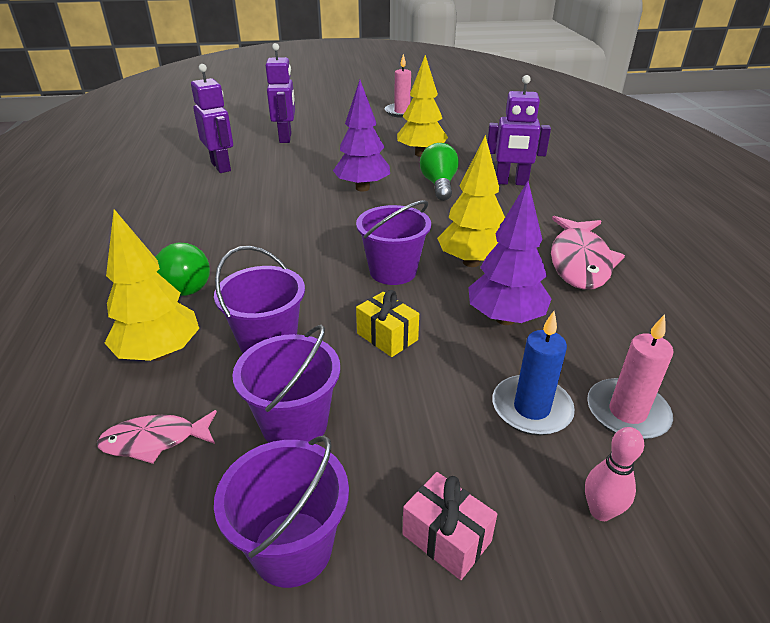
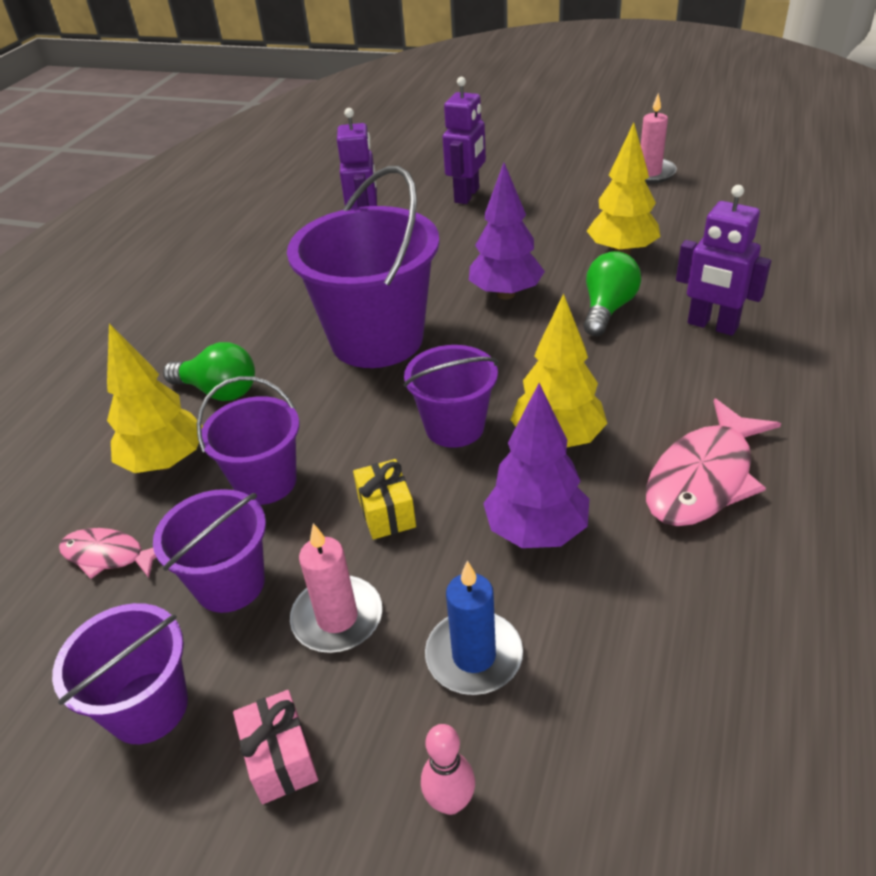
camera: 30 degrees right, 5 degrees up
pink candle [587,314,674,440] -> pink candle moved to [290,523,382,653]
none -> purple bucket [287,166,440,368]

